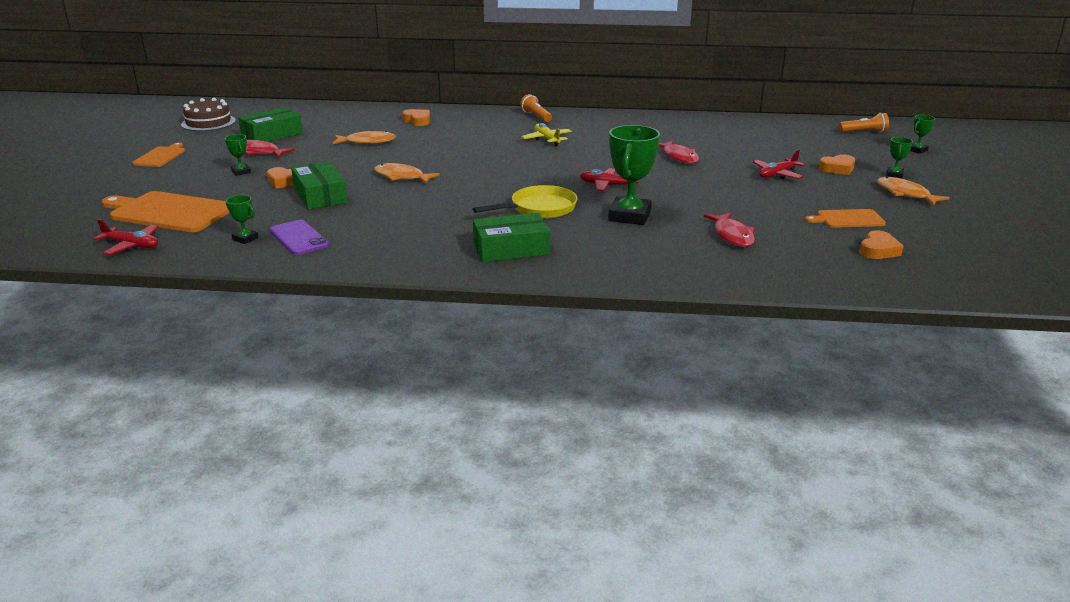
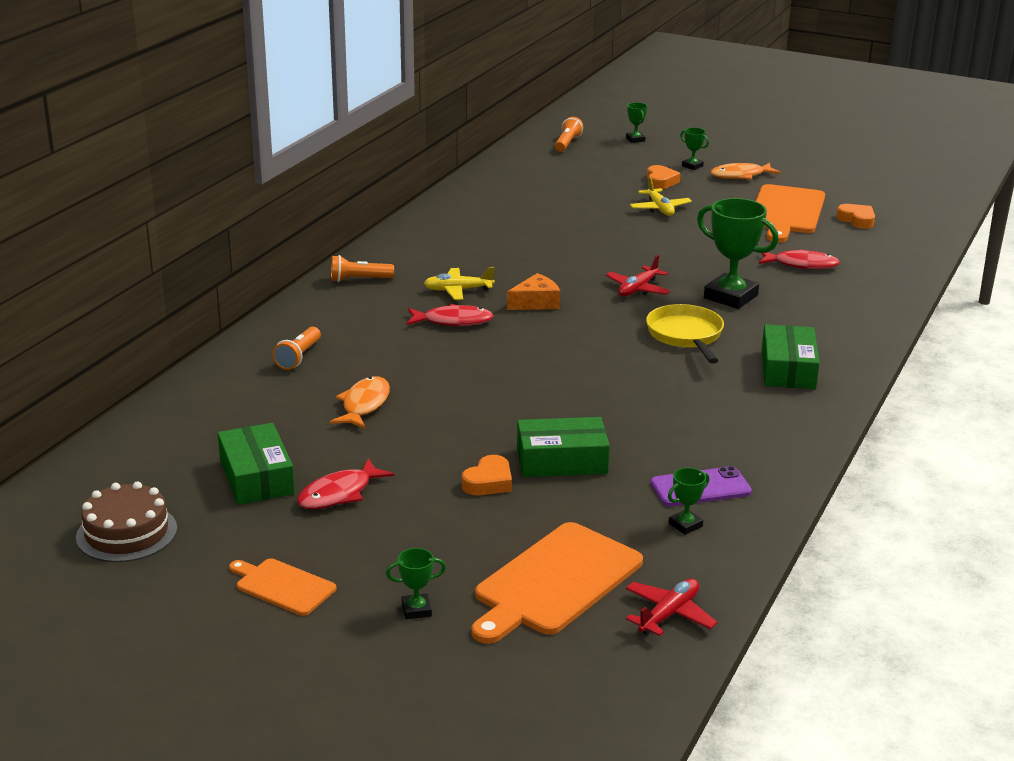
camera: 70 degrees left, 0 degrees up
green trophy [225,134,251,176] -> green trophy moved to [386,548,446,619]
orange fish [374,163,440,184] -> none
orange heart [402,109,430,126] -> orange flashlight [272,327,321,370]
red fish [658,140,699,164] -> red fish moved to [407,304,494,326]
red plane [753,149,806,179] -> yellow plane [630,177,692,216]
orange cutting board [805,209,886,228] -> orange cutting board [756,184,825,243], size x1.83
none -> orange cheese [507,273,560,310]

